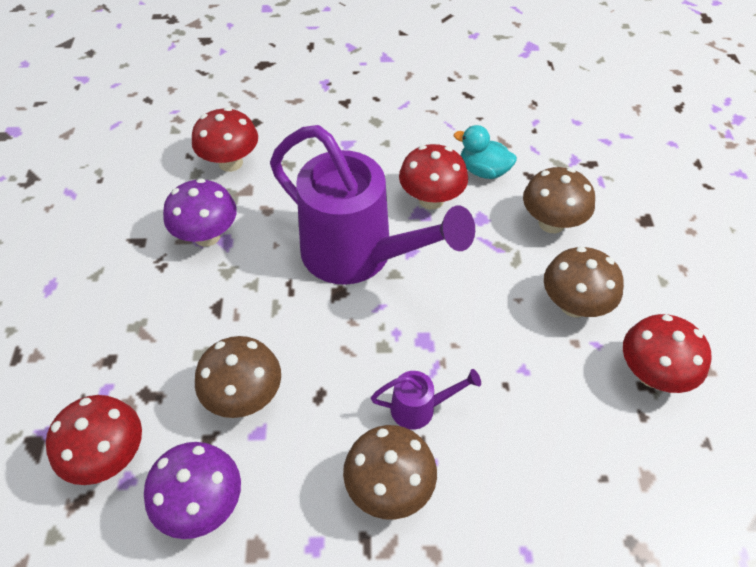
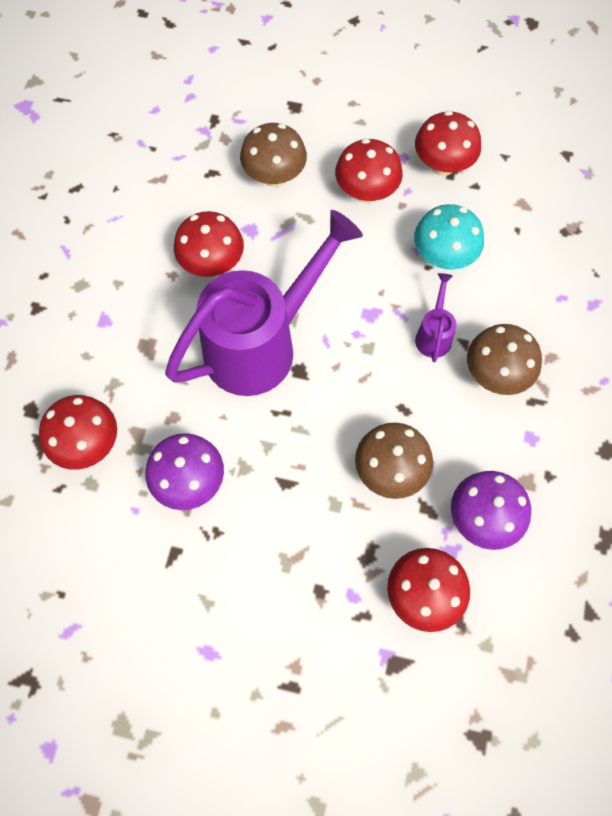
camera: 75 degrees left, 15 degrees up
turquoise duck [454,125,517,179] -> none
brown mushroom [544,247,624,318] -> red mushroom [335,139,403,203]
none -> turquoise mushroom [414,204,484,270]

